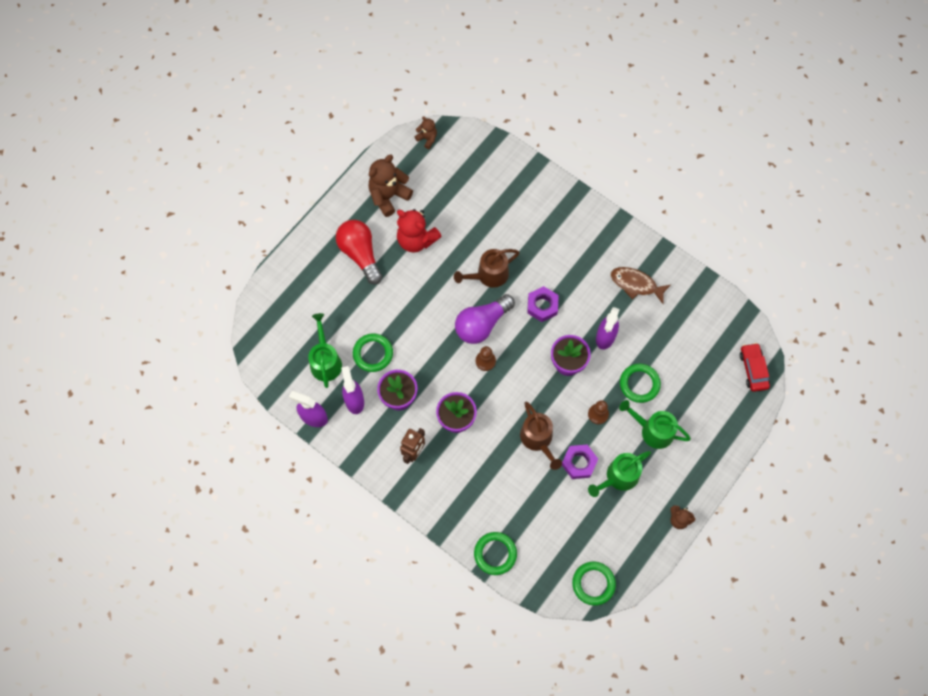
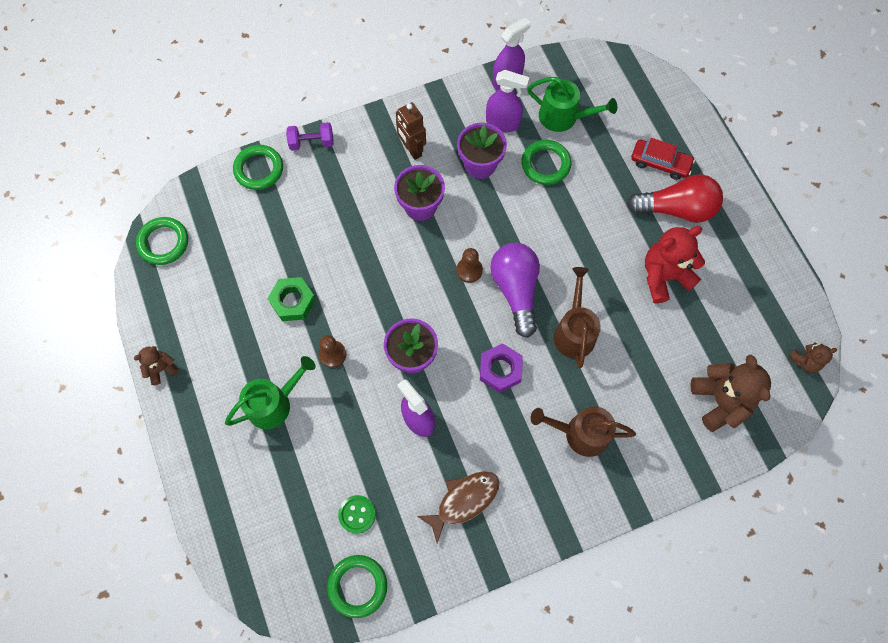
camera: 120 degrees right, 0 degrees up
brown teddy bear [368,155,413,217] -> brown teddy bear moved to [690,355,771,432]
brown watering can [520,402,562,470] -> brown watering can moved to [531,406,636,457]
purple nut [562,445,598,479] -> green nut [267,277,316,321]
green watering can [588,451,651,497] -> none
green ring [620,364,661,403] -> green ring moved to [327,555,387,618]
red car [740,343,770,392] -> red car moved to [631,138,695,180]
none -> purple dumbbell [286,122,334,151]
none -> green button [338,495,376,534]

